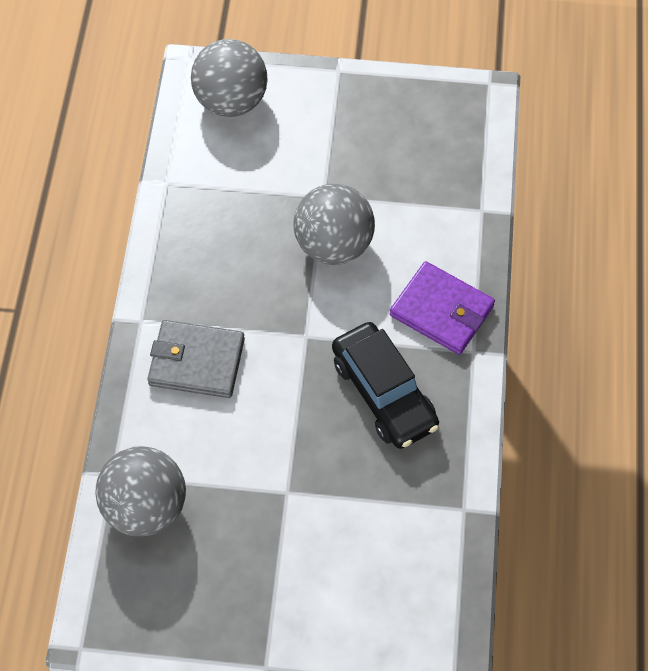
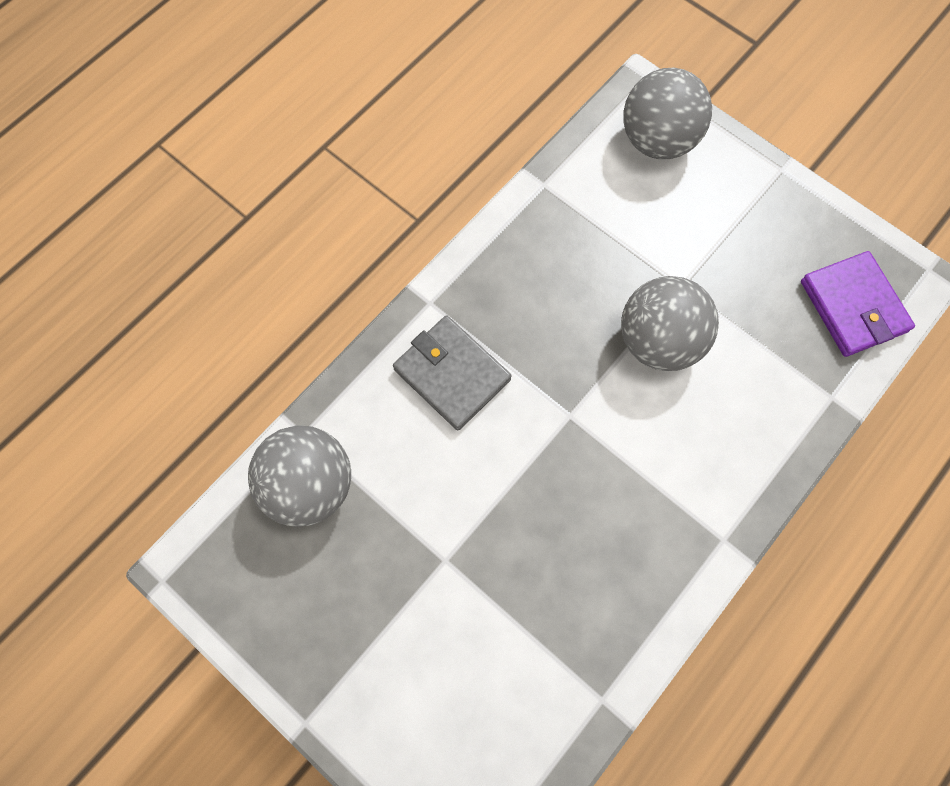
camera: 35 degrees right, 10 degrees up
black car [332,322,439,449] -> none
purple wallet [390,261,495,355] -> purple wallet moved to [801,251,915,357]

